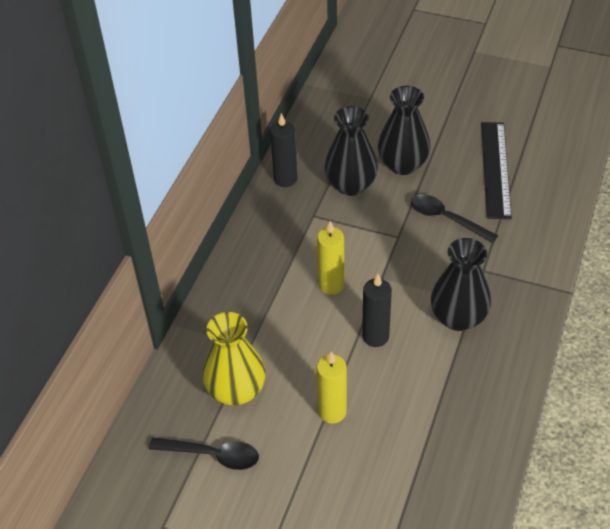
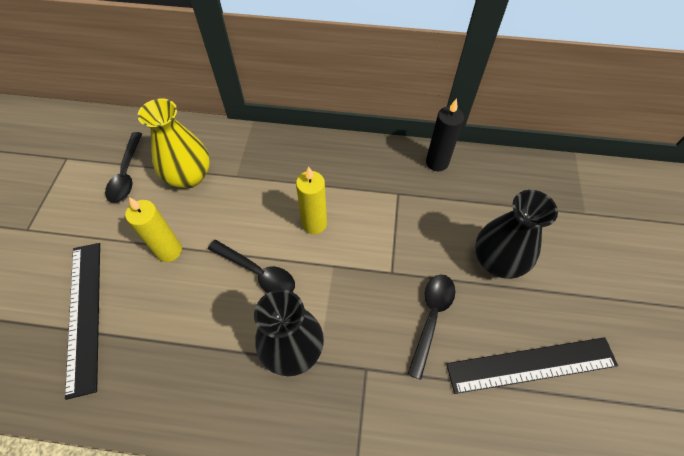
camera: 75 degrees right, 10 degrees up
black vase [324,106,378,196] -> none
black candle [362,274,392,347] -> black spoon [208,240,295,293]
none -> black ruler [65,243,100,400]

